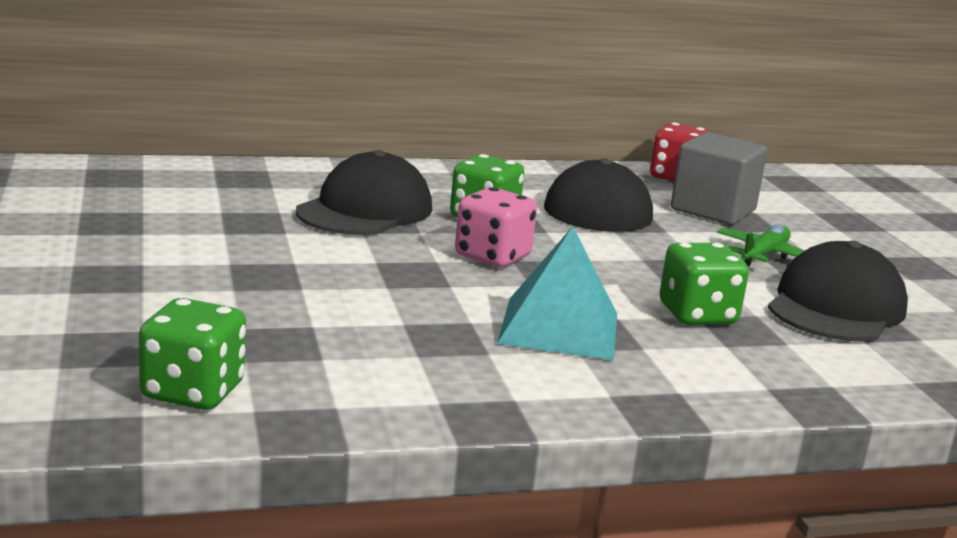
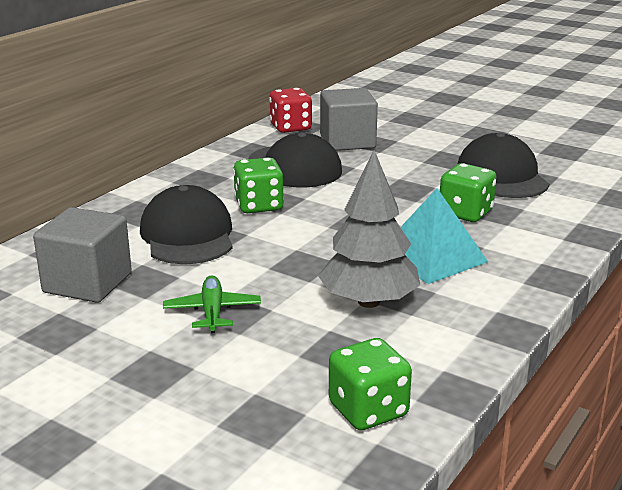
camera: 40 degrees left, 5 degrees up
pink dice [455,187,537,267] -> none
green plane [717,224,804,266] -> green plane moved to [163,275,261,333]
none -> grey cube [33,207,132,303]
none -> grey tree [318,150,420,308]

